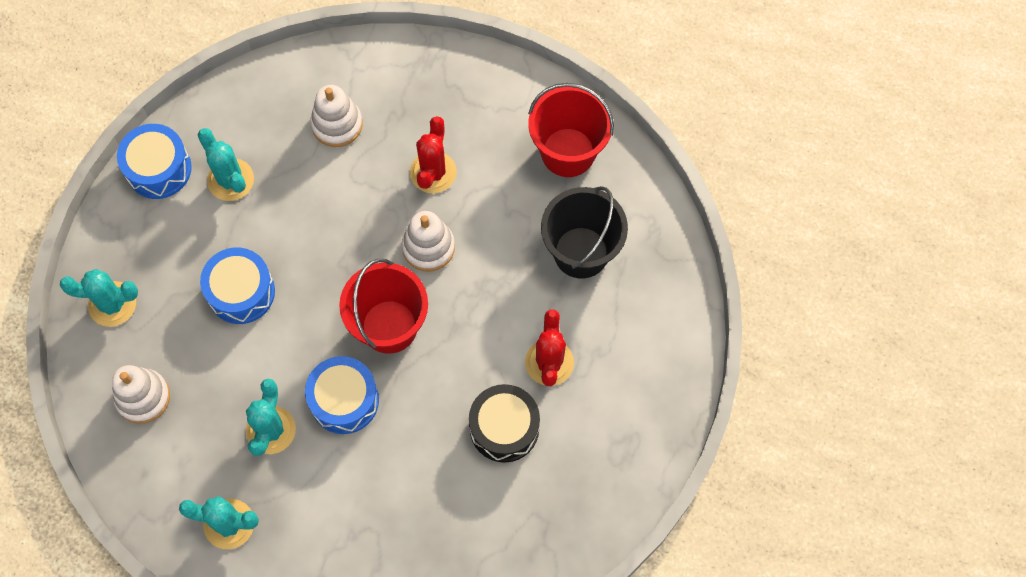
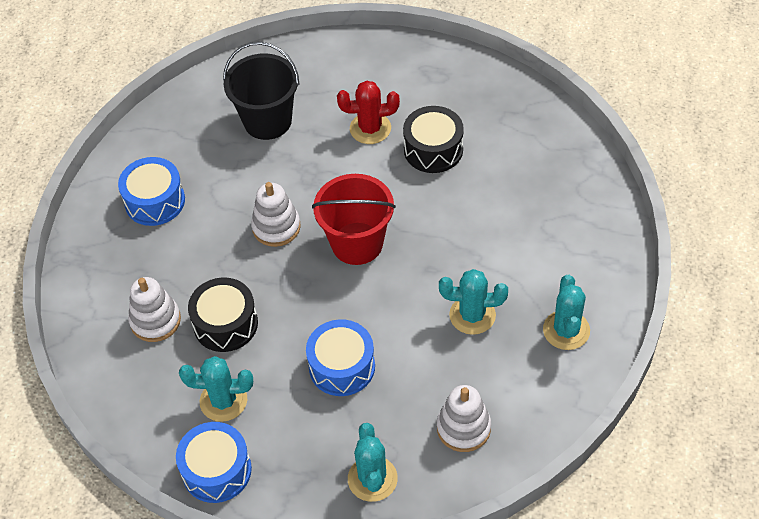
camera: 95 degrees left, 15 degrees down
turquoise cactus [198,128,254,201] -> turquoise cactus turned 45 degrees clockwise [179,356,253,422]
blue drum [305,356,379,434] -> blue drum moved to [118,157,185,226]
red cactus [410,116,457,193] -> none
red bucket [528,83,614,177] -> none
none -> black drum [188,277,258,352]

